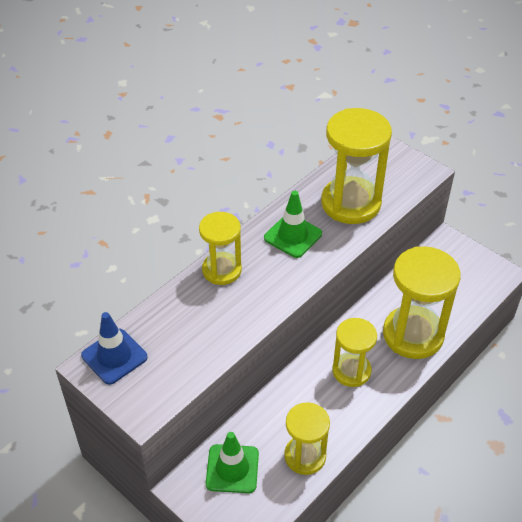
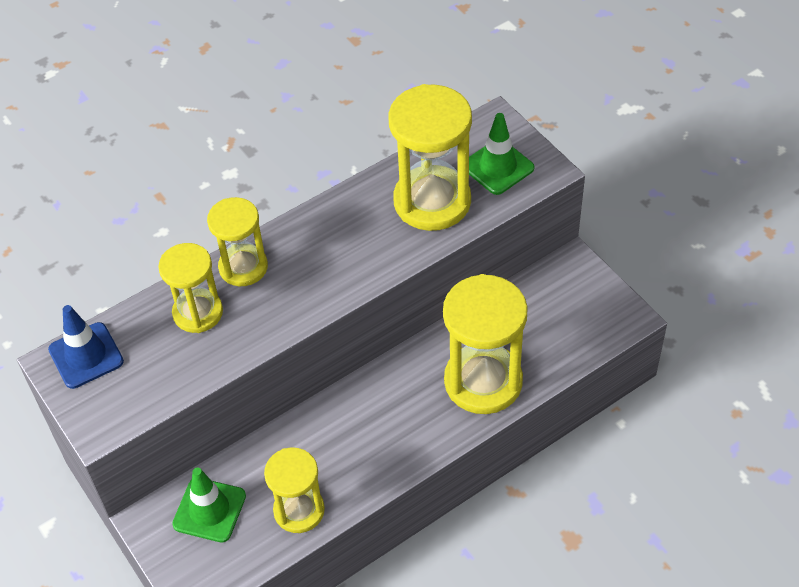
camera: 15 degrees right, 5 degrees up
green traffic cone [264,191,322,258] -> green traffic cone moved to [469,113,534,195]
yellow hourglass [333,318,377,387] -> yellow hourglass moved to [158,243,223,333]

